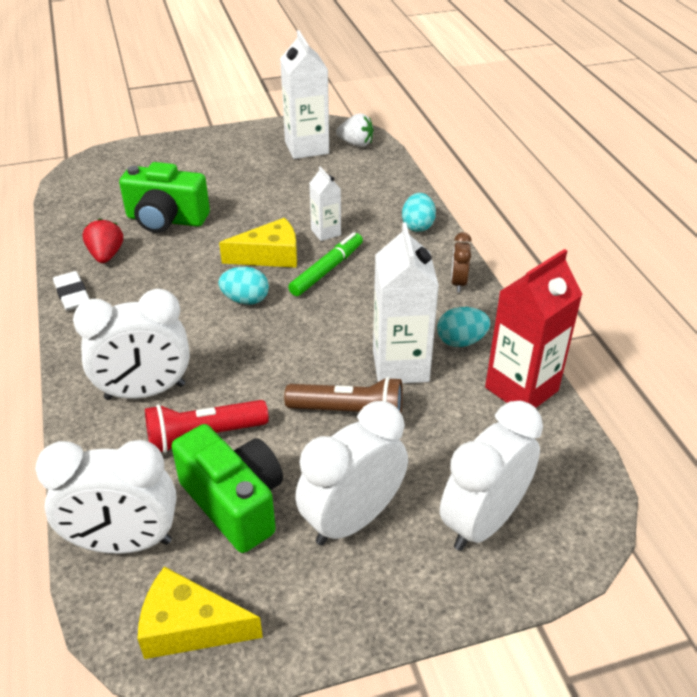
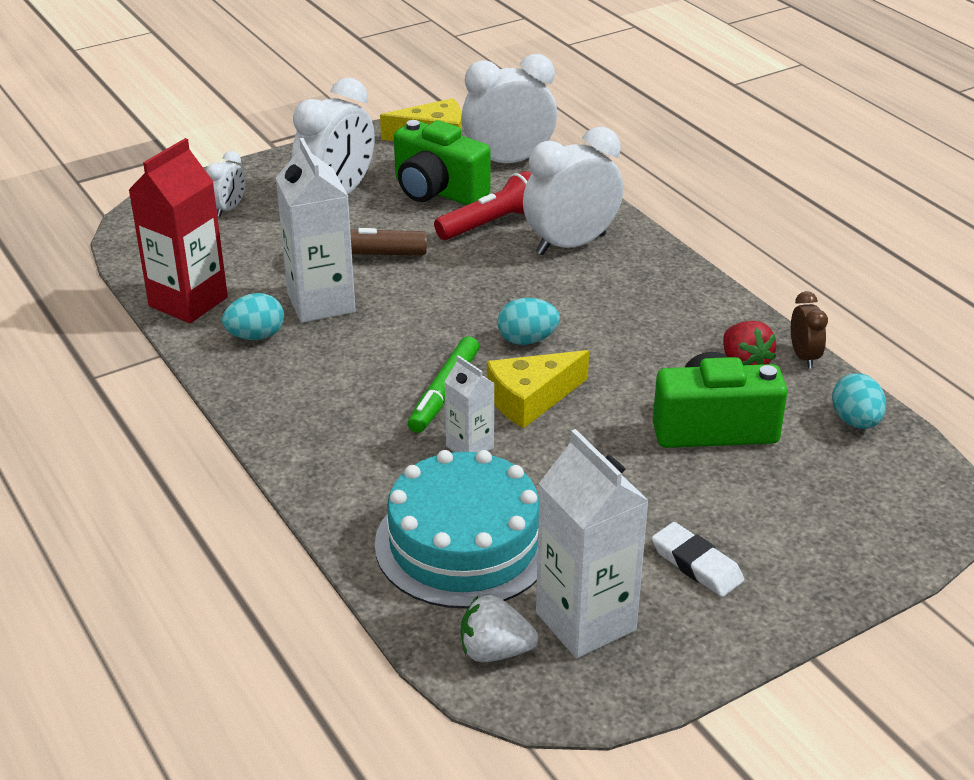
camera: 165 degrees right, 5 degrees down
white eraser [53,271,90,311] -> white eraser moved to [652,522,744,597]
turquoise egg [402,193,436,232] -> turquoise egg moved to [832,373,886,429]
white clock [440,401,543,551] -> white clock [206,151,246,217], size x0.49
brown clock [451,232,472,292] -> brown clock moved to [791,291,828,369]
none -> turquoise cake [375,450,539,609]

